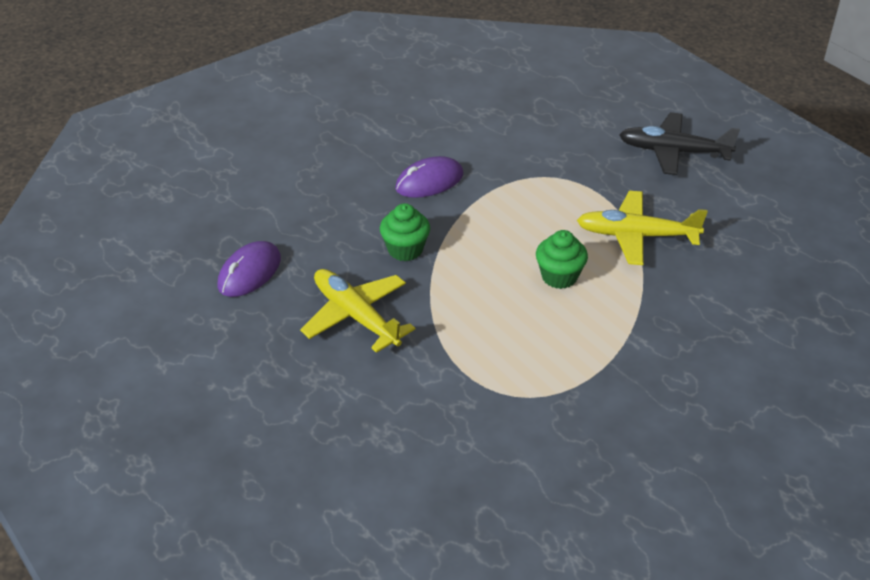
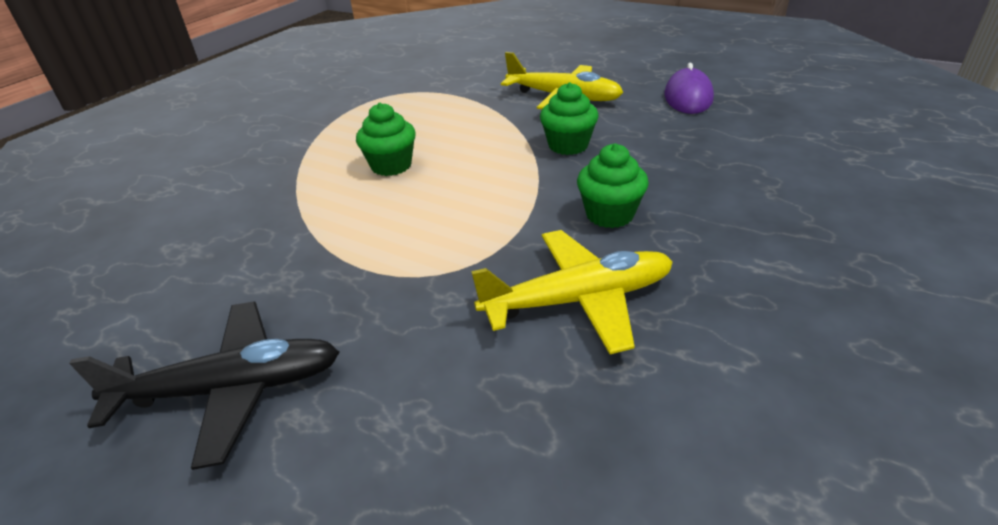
camera: 160 degrees right, 5 degrees down
purple mouse [395,156,463,198] -> green cupcake [577,143,649,228]
yellow plane [577,191,708,265] -> yellow plane moved to [471,230,673,354]

